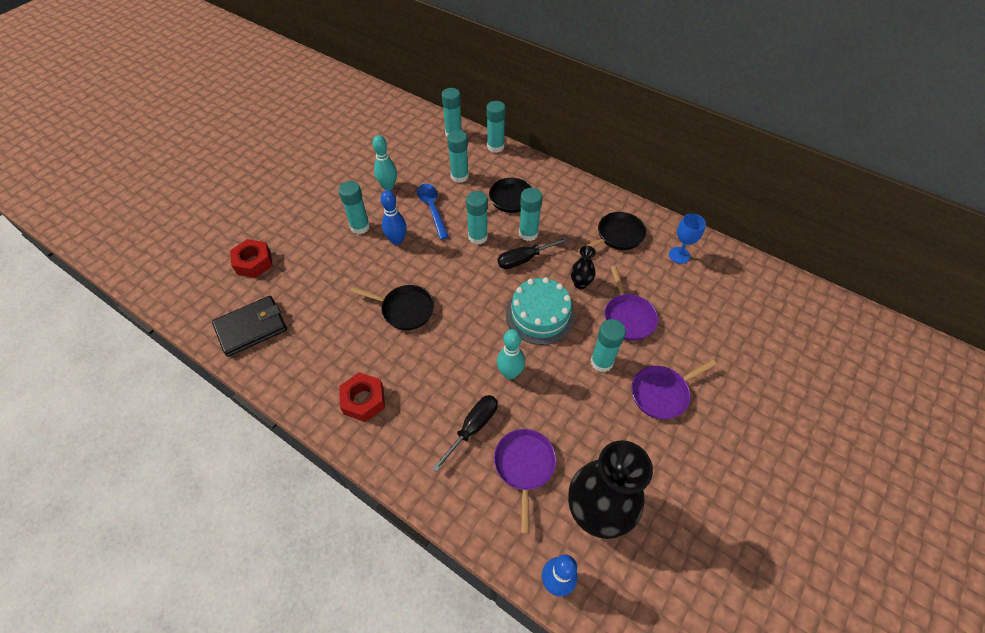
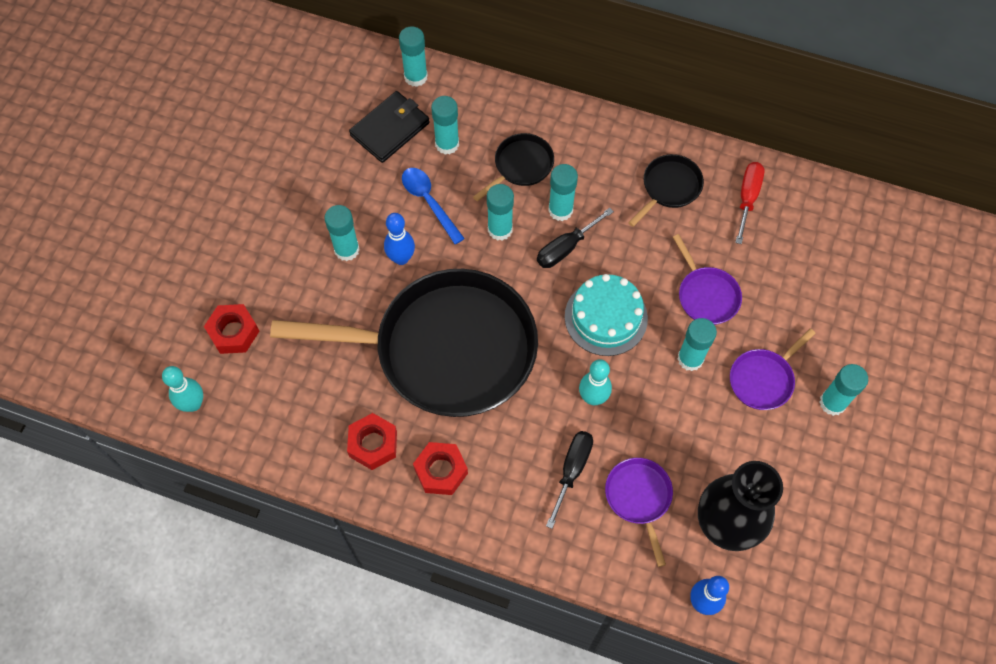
camera: 15 degrees left, 10 degrees up
black wallet [212,296,287,357] -> black wallet moved to [349,91,430,163]
black pan [350,285,434,330] -> black pan [270,269,538,417], size x2.47
turquoise bowling pin [372,135,397,190] -> turquoise bowling pin moved to [162,366,203,412]
turquoise glue stick [486,101,506,153] -> turquoise glue stick moved to [820,364,868,416]
black vase [571,246,596,289] -> none
blue goblet [669,214,706,264] -> red screwdriver [735,162,765,244]
none -> red nut [347,413,397,470]

